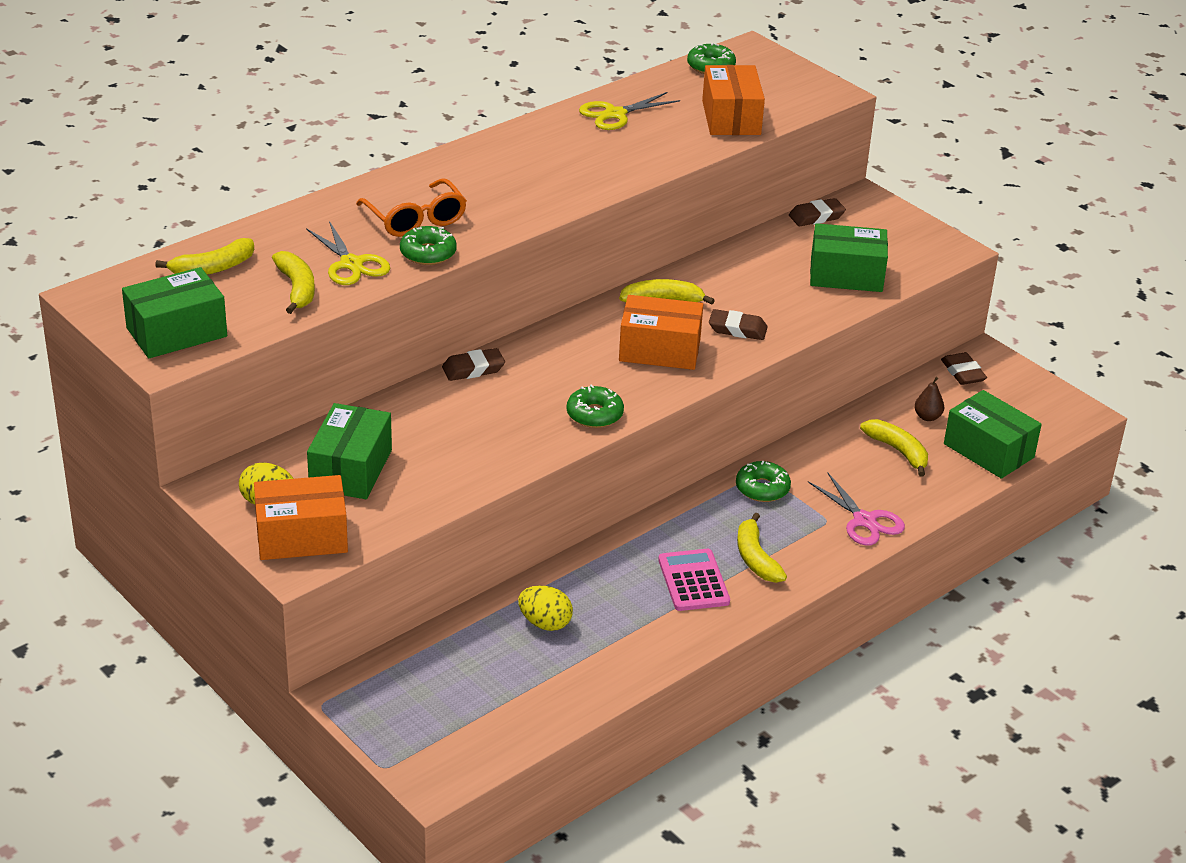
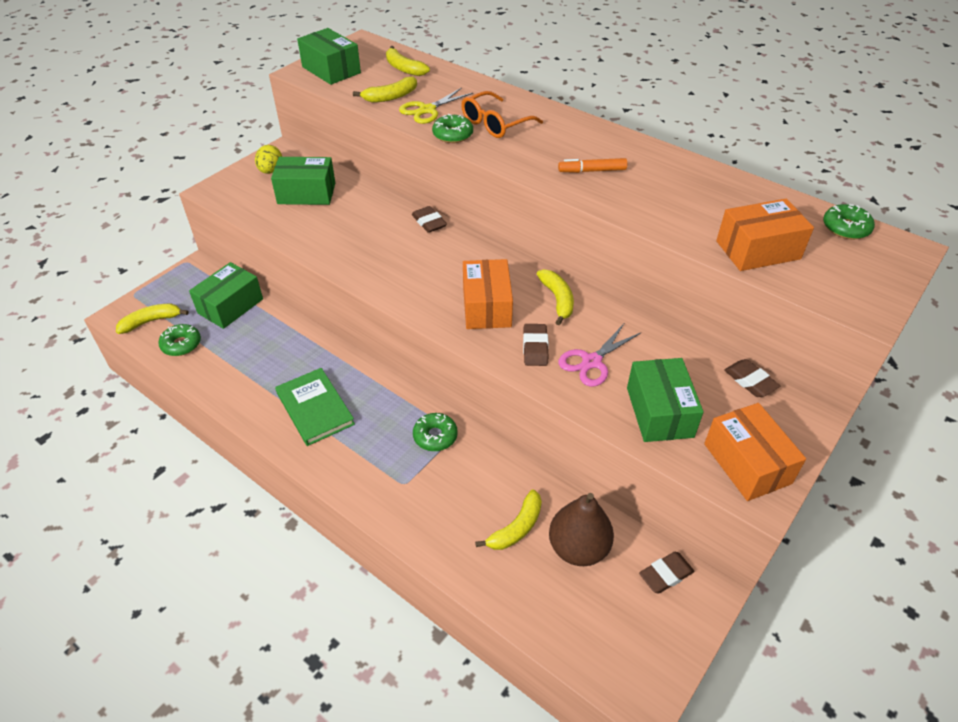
camera: 80 degrees right, 10 degrees up
orange box [254,475,348,560] -> orange box moved to [704,403,806,501]
yellow egg [518,586,573,631] -> none
green donut [567,384,624,428] -> green donut moved to [158,324,201,356]
yellow scissors [579,92,680,130] -> none
pink calculator [658,549,730,611] -> green book [275,368,355,446]
yellow banana [737,513,787,583] -> yellow banana moved to [116,303,189,334]
pink scissors [808,473,905,546] -> pink scissors moved to [558,324,641,387]
brown pear [914,377,944,421] -> brown pear [549,493,614,566], size x2.21
green box [944,390,1042,479] -> green box moved to [189,262,263,329]
none -> orange marker [558,158,627,173]

